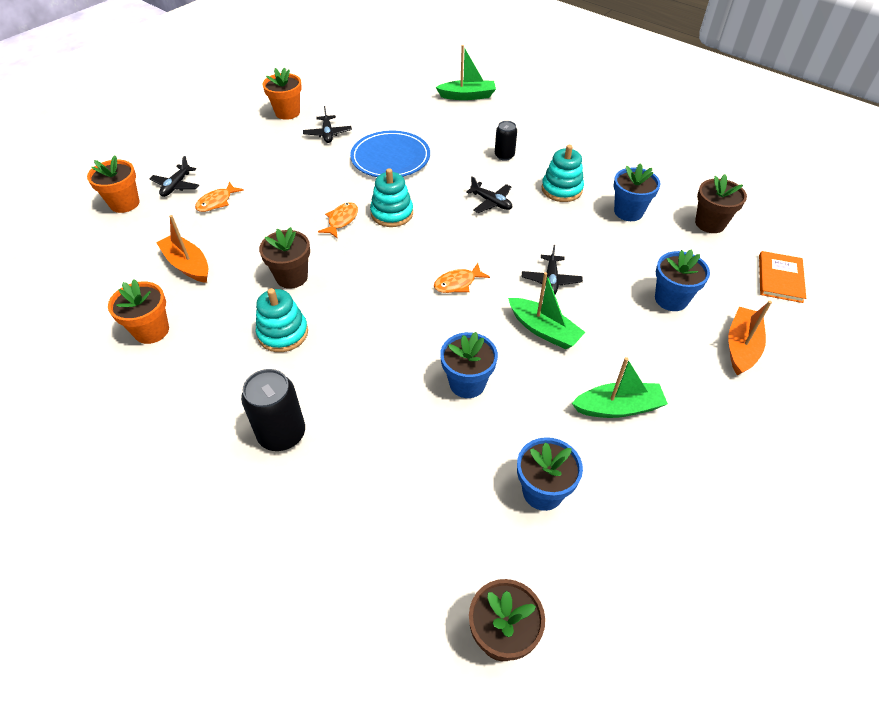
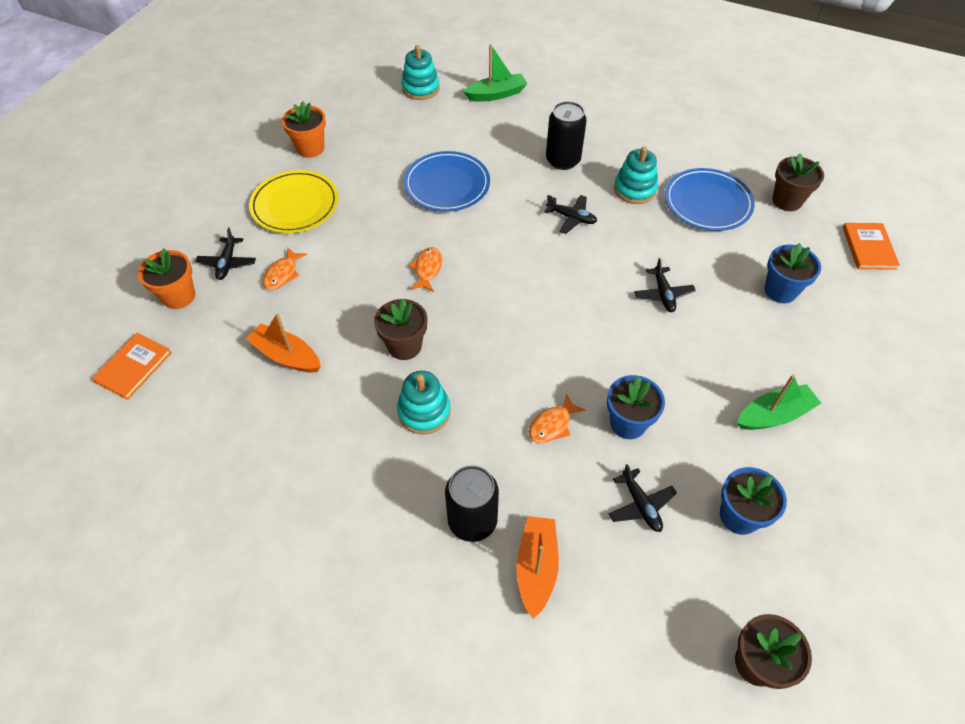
camera: 15 degrees left, 5 degrees up
orange flower pot [108,279,169,344] -> none
black plane [303,106,352,143] -> black plane moved to [609,464,677,532]
turquoise stacking toy [370,168,413,227] -> turquoise stacking toy moved to [401,45,440,100]
orange fish [434,263,490,293] -> orange fish moved to [529,394,586,443]
black can [495,121,517,161] -> black can [546,101,587,170], size x1.64
green boat [508,272,586,349] -> none
blue flower pot [614,163,661,221] -> blue plate [665,168,755,231]
orange boat [728,301,772,376] -> orange boat moved to [516,516,559,619]
none -> orange book [92,333,172,400]
none -> yellow plate [249,170,338,233]

